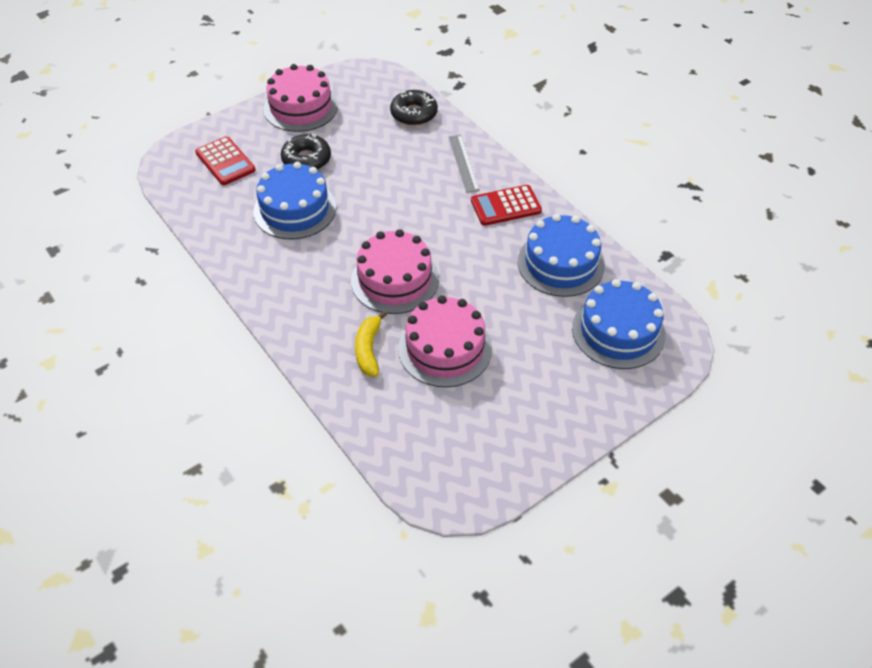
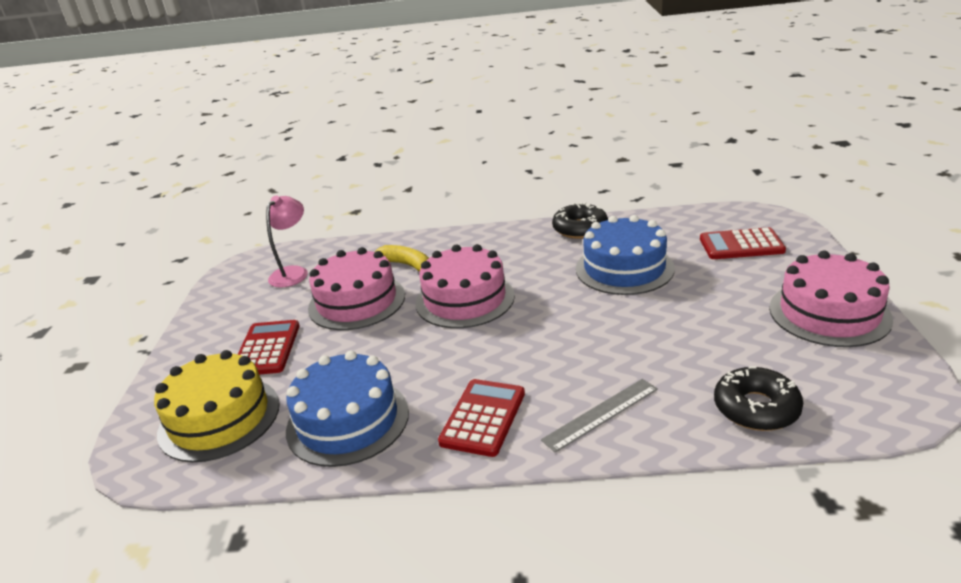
camera: 130 degrees right, 20 degrees down
black donut [281,133,331,170] -> black donut moved to [552,202,608,239]
grey ruler [449,135,480,193] -> grey ruler turned 60 degrees counterclockwise [541,379,658,453]
blue cake [572,279,666,369] -> yellow cake [154,350,280,462]
none -> red calculator [238,320,300,374]
none -> pink lamp [266,195,308,288]

